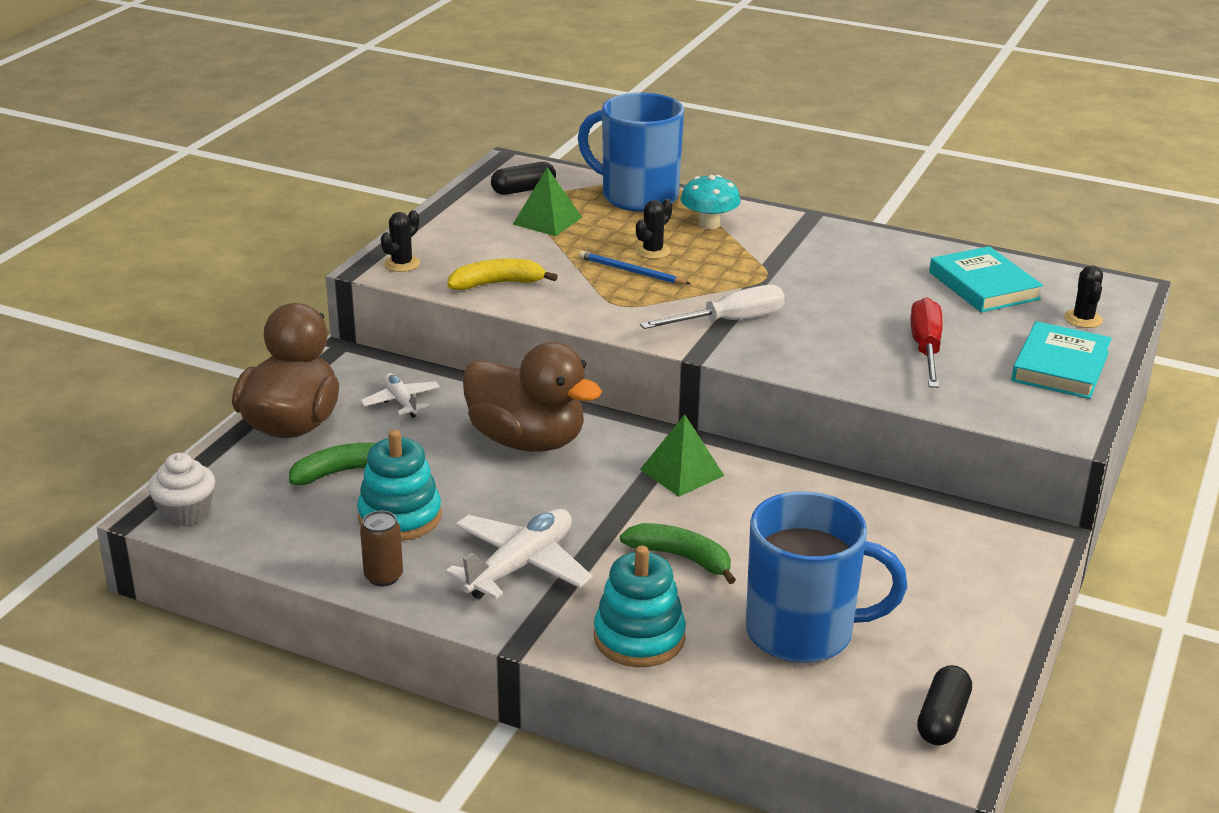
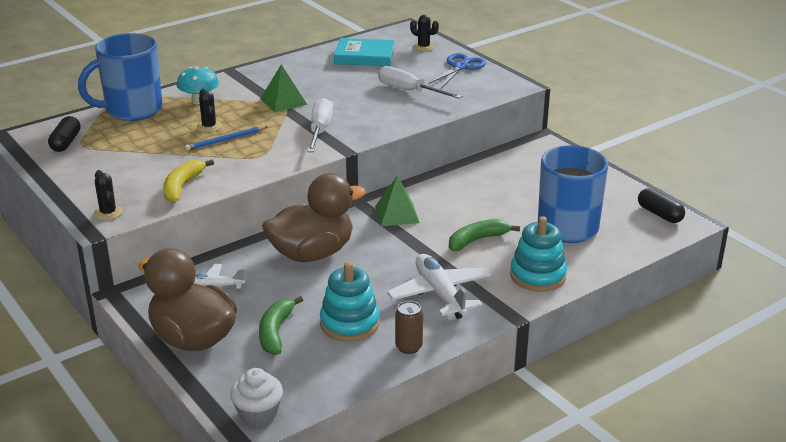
camera: 60 degrees left, 0 degrees up
green pyramid [513,167,582,236] -> green pyramid moved to [260,64,307,112]
red screwdriver [910,298,943,388] -> white screwdriver [378,66,462,99]
turquoise book [1011,321,1112,399] -> blue scissors [428,53,486,88]

